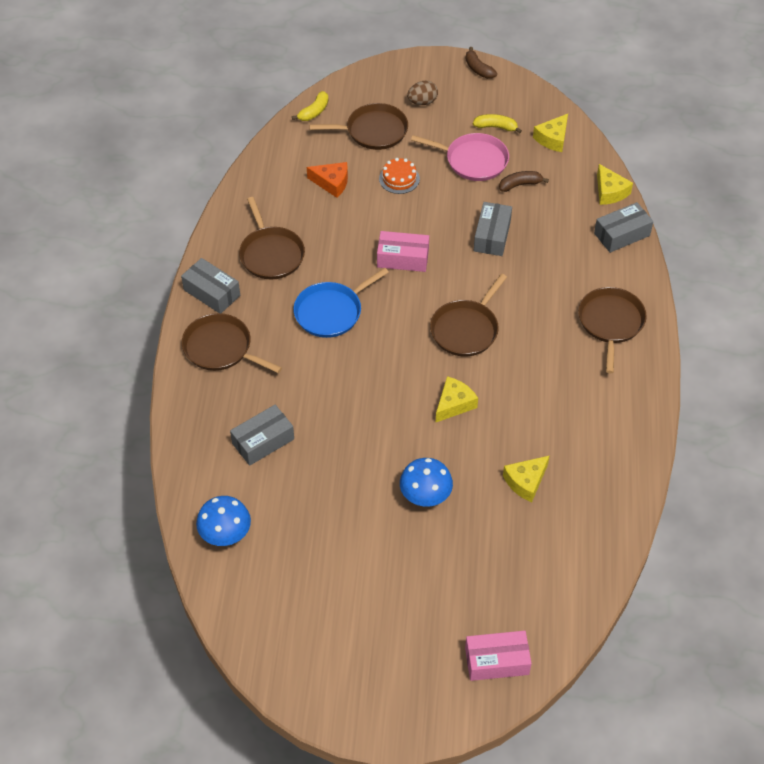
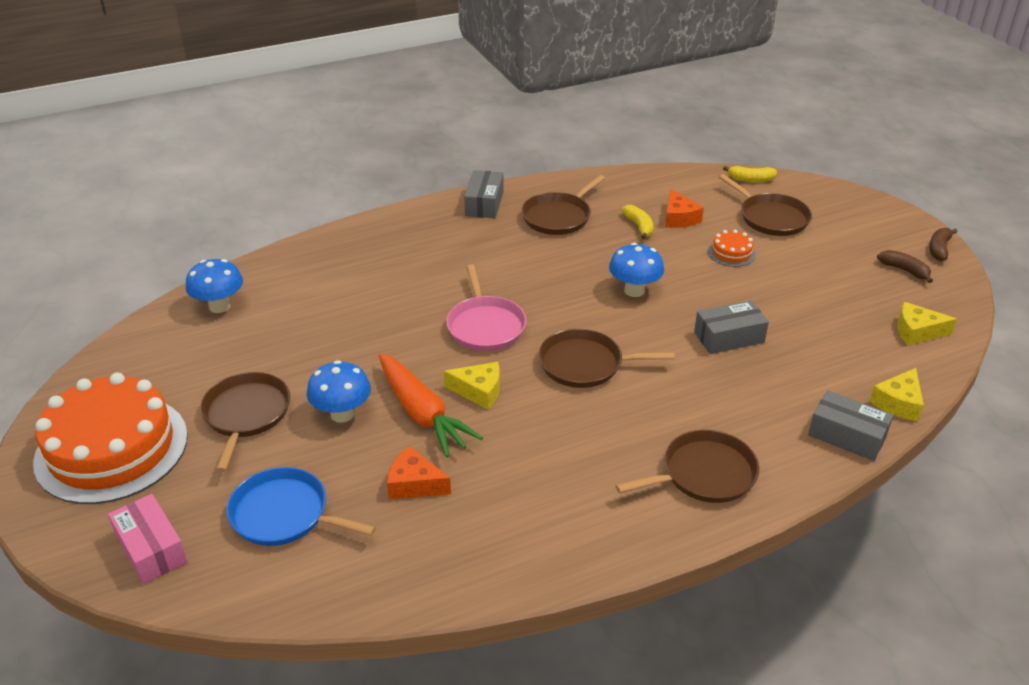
camera: 60 degrees right, 15 degrees down
brown pan [182,313,282,373] -> brown pan moved to [200,372,290,472]
grey box [230,405,294,466] -> none
blue pan [293,268,389,338] -> blue pan moved to [227,467,376,546]
pink box [377,231,429,272] -> blue mushroom [609,243,664,297]
brown egg [407,81,438,105] -> none
pink pan [411,133,509,181] -> pink pan moved to [446,264,527,351]
yellow banana [473,114,522,134] -> yellow banana moved to [622,205,654,240]
brown banana [499,171,549,192] -> brown banana moved to [877,250,933,283]
yellow cheese [503,455,550,502] -> orange cheese [387,446,451,499]
none -> orange cake [33,373,188,504]
none -> orange carrot [379,353,483,457]

